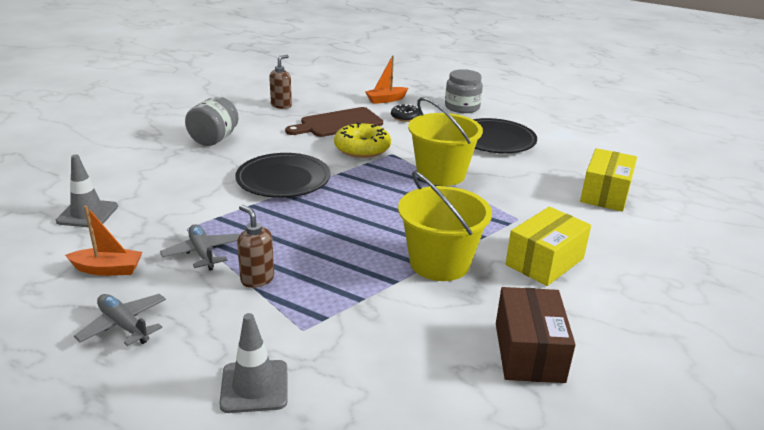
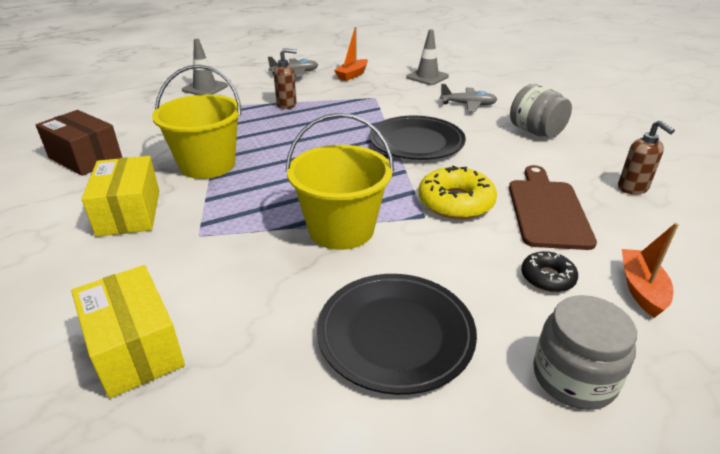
camera: 125 degrees right, 5 degrees up
grey plane [160,224,240,271] -> grey plane moved to [440,84,498,112]

